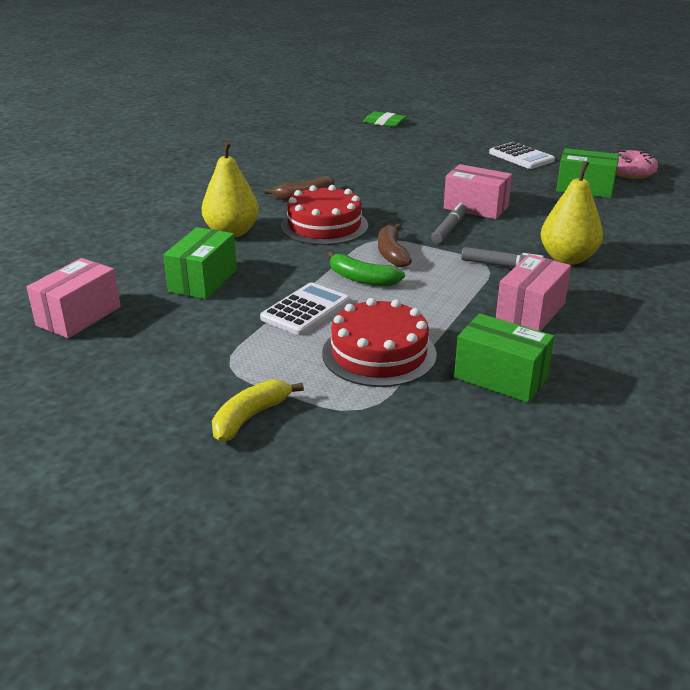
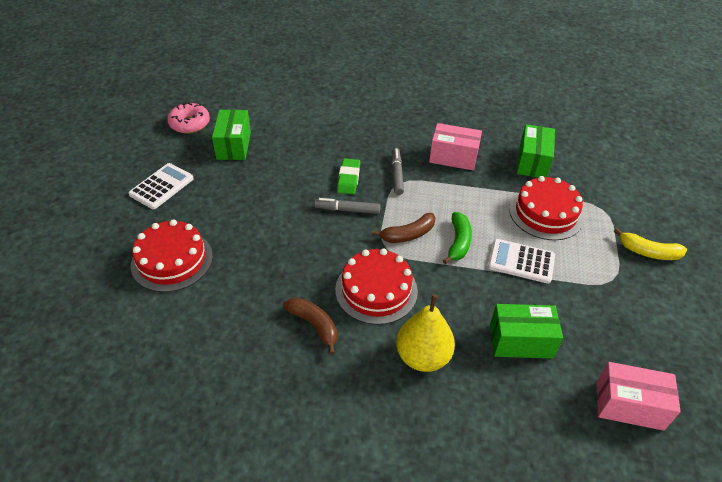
camera: 110 degrees left, 15 degrees up
green eraser [363,111,407,127] -> green eraser moved to [337,158,360,194]
pink box [444,164,512,219] -> none
yellow pear [541,161,603,264] -> none
none -> red cake [131,219,213,292]

